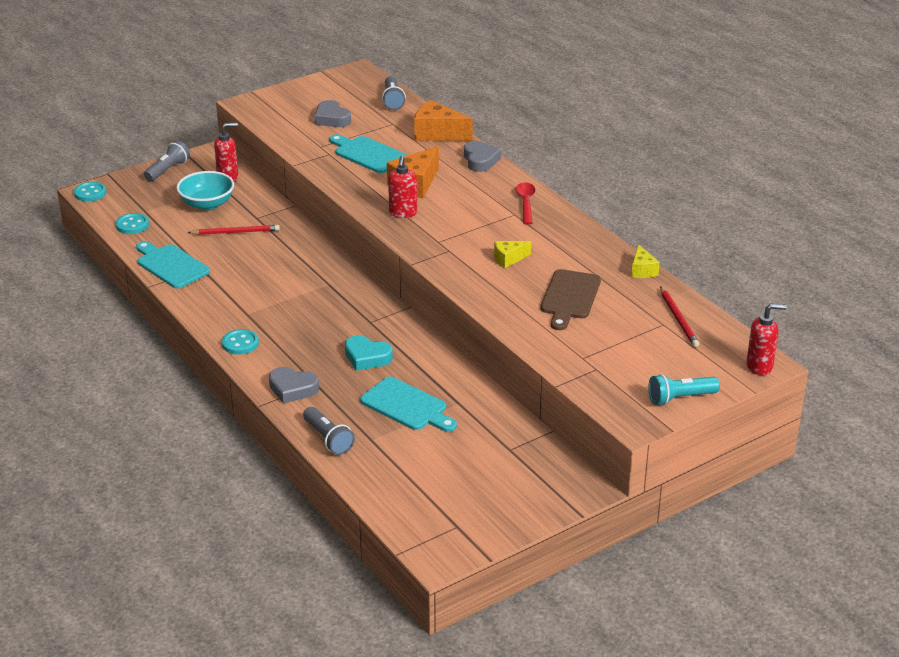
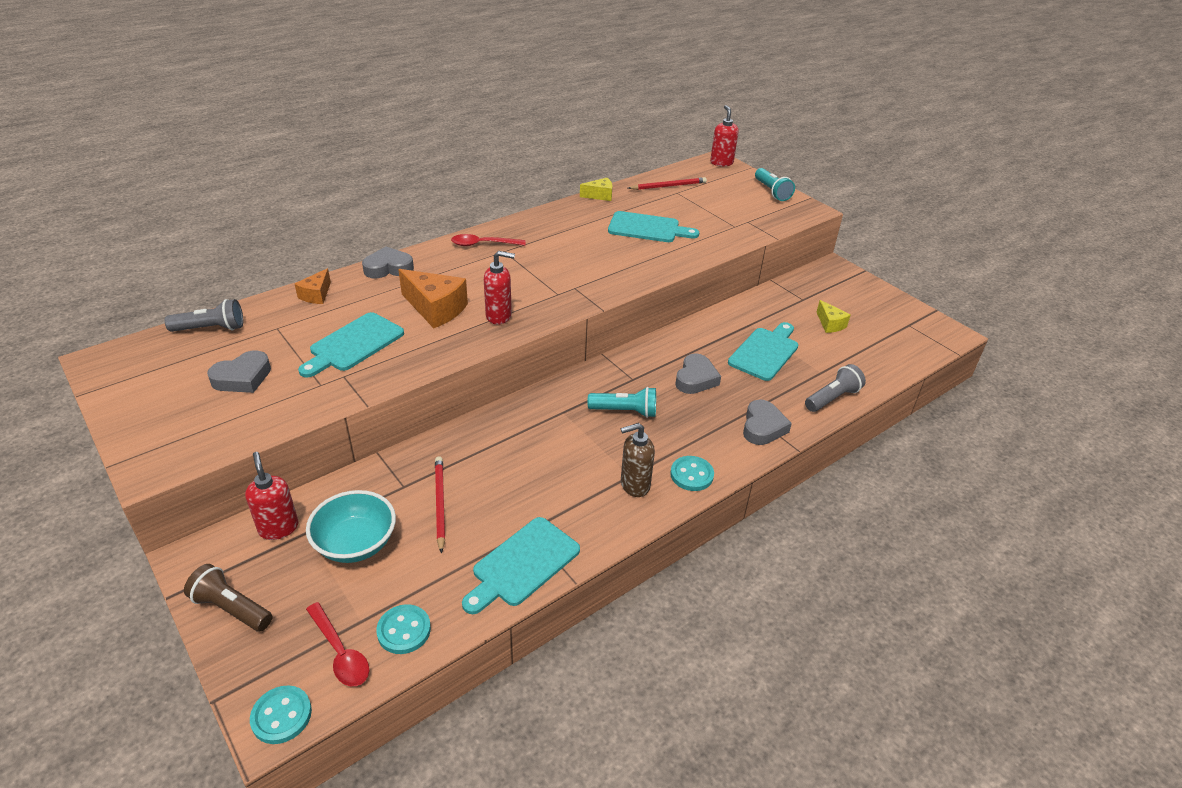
camera: 95 degrees left, 5 degrees up
grey flashlight [144,140,190,182] -> brown flashlight [184,564,273,632]
turquoise heart [345,335,393,371] -> grey heart [675,353,721,394]
orange cheese [414,100,473,141] -> orange cheese [295,268,331,304], size x0.57
yellow cheese [494,241,531,268] -> yellow cheese moved to [817,300,850,333]
brown cutting board [540,269,601,330] -> turquoise cutting board [608,211,699,242]
none -> red spoon [306,602,369,686]
none -> turquoise flashlight [588,387,656,418]
none -> brown soap dispenser [621,423,655,497]

